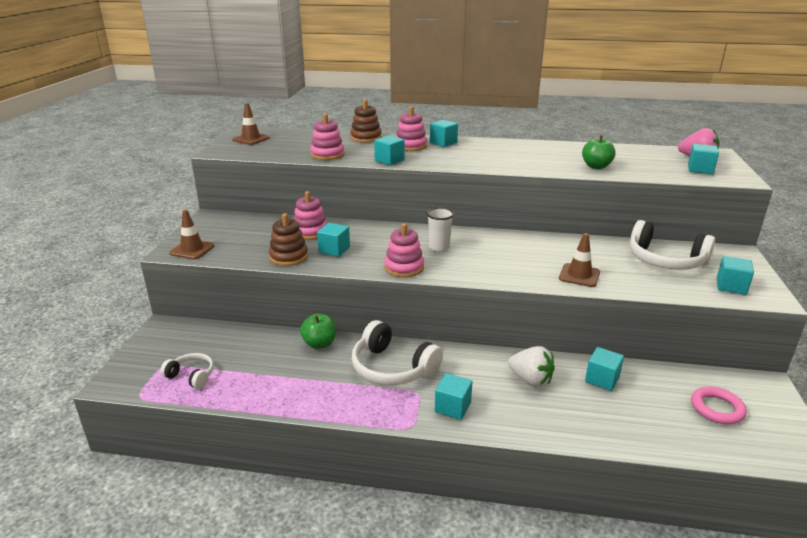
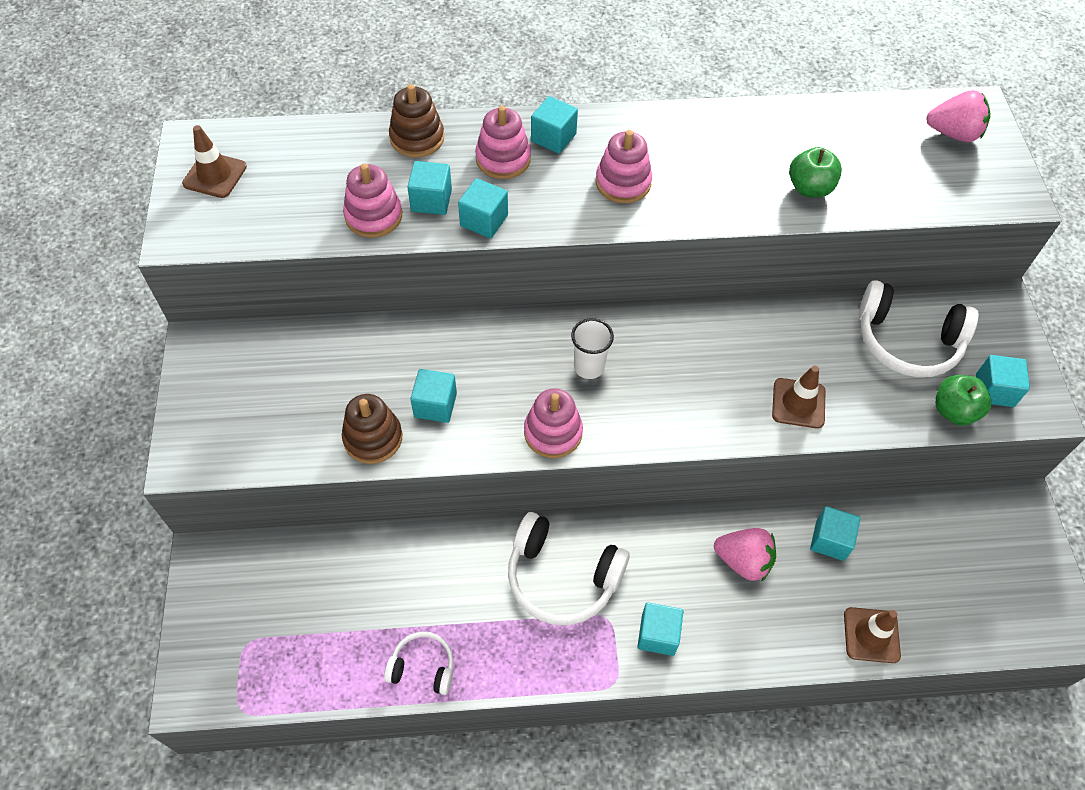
camera: 15 degrees left, 30 degrees up
white headphones [160,353,214,389] -> white headphones moved to [384,631,454,695]
brown traffic cone [169,210,215,259] -> brown traffic cone moved to [844,607,901,663]
pink stacking toy [293,191,328,240] -> pink stacking toy moved to [596,130,652,203]
green apple [300,313,336,349] -> green apple moved to [935,375,991,426]
white strawberry [508,346,555,387] -> pink strawberry [714,528,776,582]
turquoise cube [688,144,719,174] -> turquoise cube moved to [407,161,452,215]
pink ring [691,386,747,424] -> none

